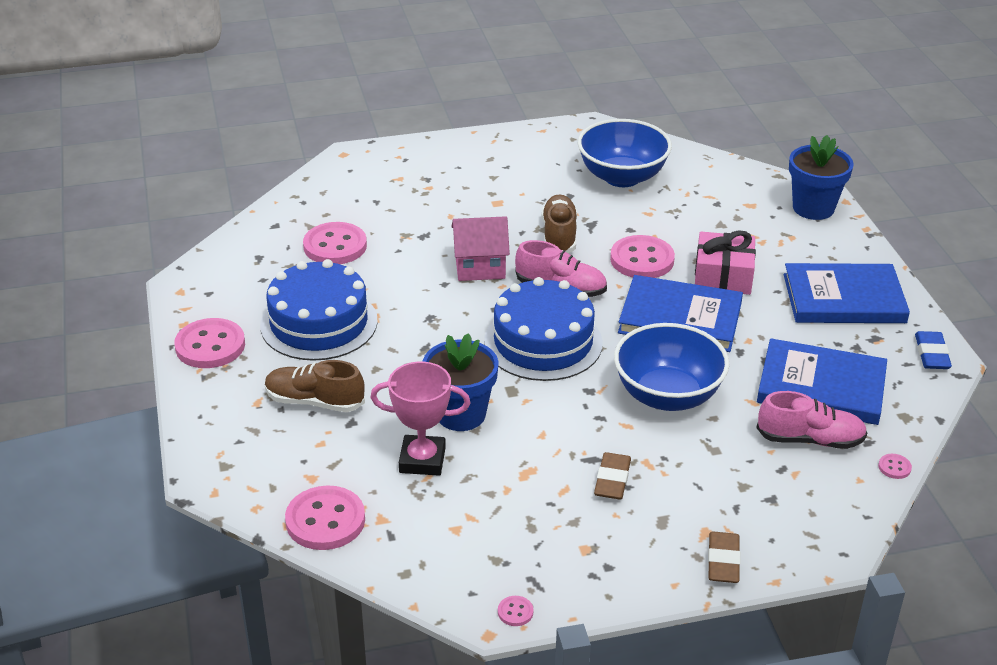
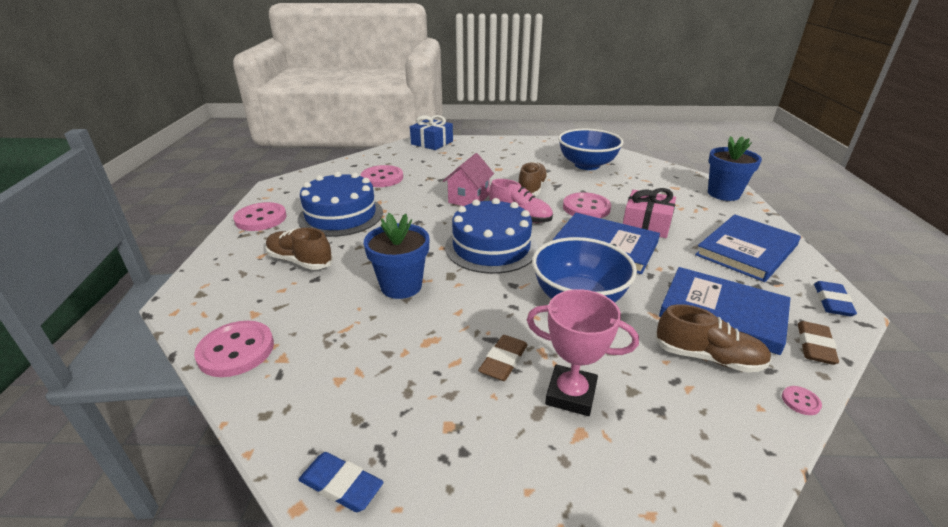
camera: 15 degrees right, 5 degrees down
pink trophy [370,362,471,476] -> pink trophy moved to [527,289,639,416]
pink house [451,216,510,281] -> pink house turned 75 degrees counterclockwise [443,153,494,206]
pink button [498,596,533,626] -> blue eraser [298,452,384,512]
brown eraser [708,531,740,583] -> brown eraser moved to [798,321,839,365]
pink shoe [756,391,868,449] -> brown shoe [655,304,772,373]
blue book [784,263,910,323] -> blue book turned 60 degrees counterclockwise [695,214,801,282]
none -> blue gift [410,115,453,150]

